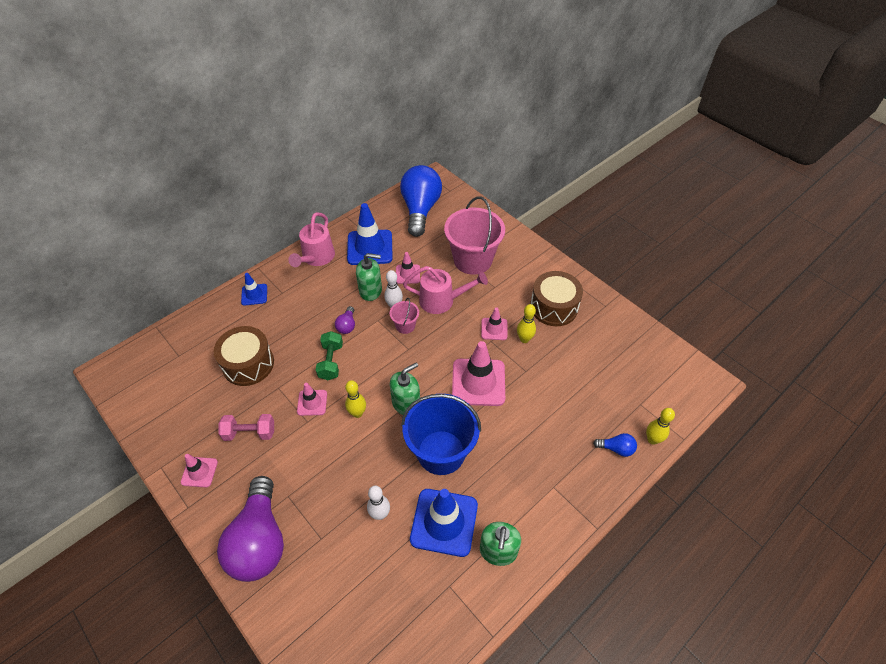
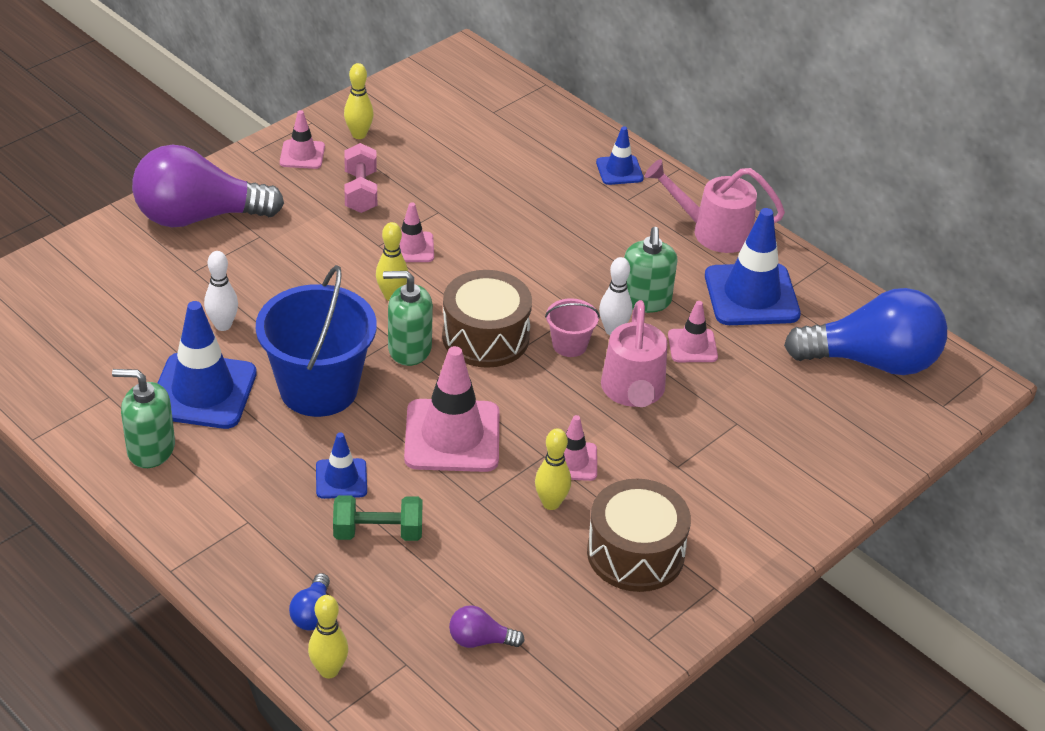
camera: 85 degrees right, 10 degrees down
brown drum [214,326,274,386] -> brown drum moved to [442,270,532,368]
green dumbbell [316,331,343,380] -> green dumbbell moved to [333,495,423,541]
purple light bulb [335,306,355,334] -> purple light bulb moved to [449,605,525,648]
green soap dispenser [390,363,420,415] -> green soap dispenser turned 135 degrees clockwise [383,271,433,366]
pink bucket [444,196,505,275] -> none
none -> blue traffic cone [316,432,367,499]
none -> yellow bowling pin [344,63,374,139]

